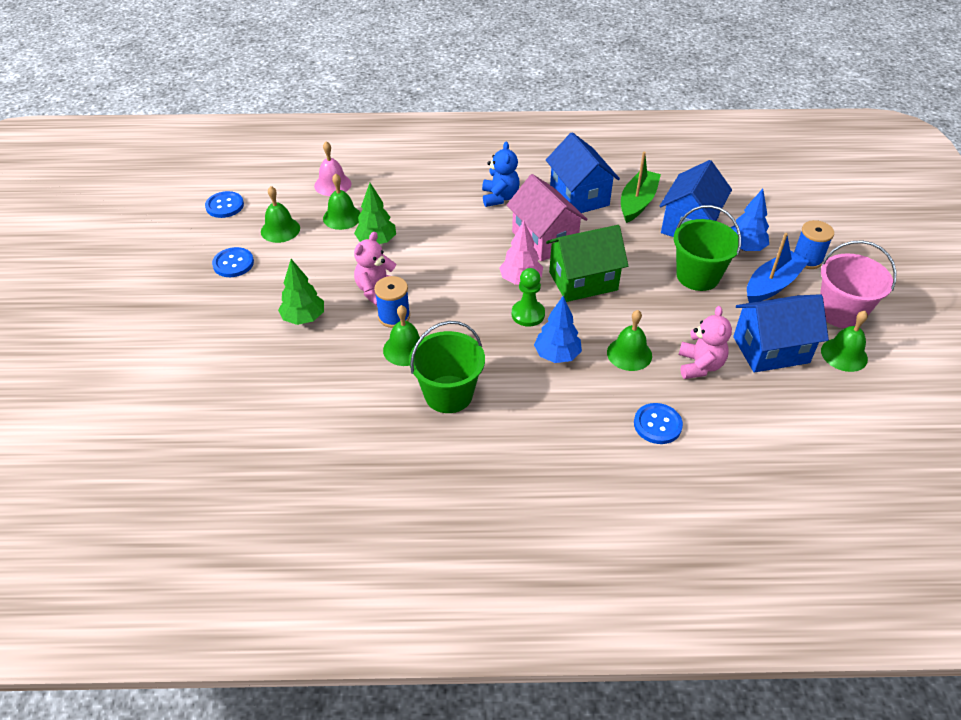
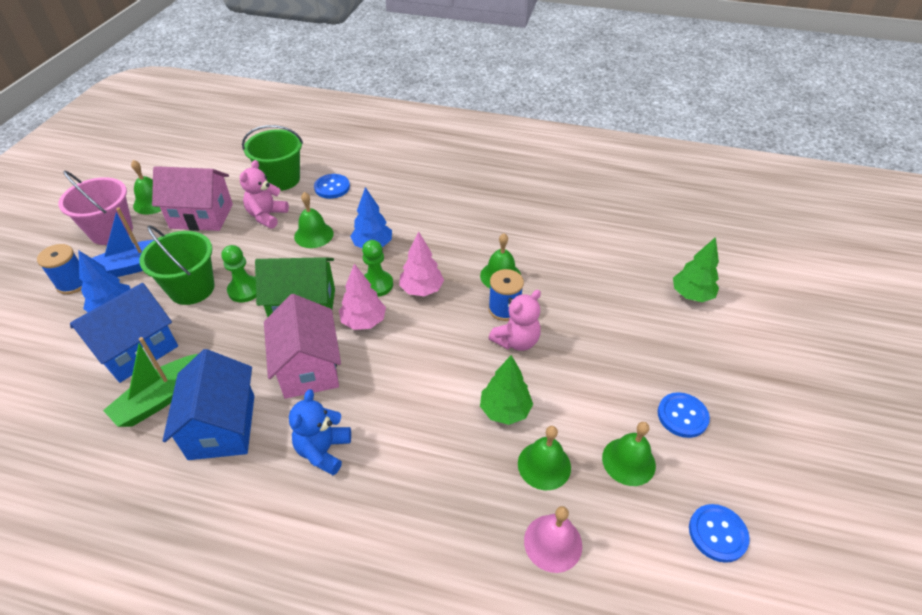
camera: 165 degrees left, 0 degrees up
green tree [278,259,324,325] -> green tree moved to [673,237,719,302]
green bucket [409,321,485,413] -> green bucket moved to [242,125,303,191]
blue house [733,294,829,373] -> pink house [152,166,233,231]
none -> green pawn [221,245,256,302]
none -> pink tree [399,231,444,296]

